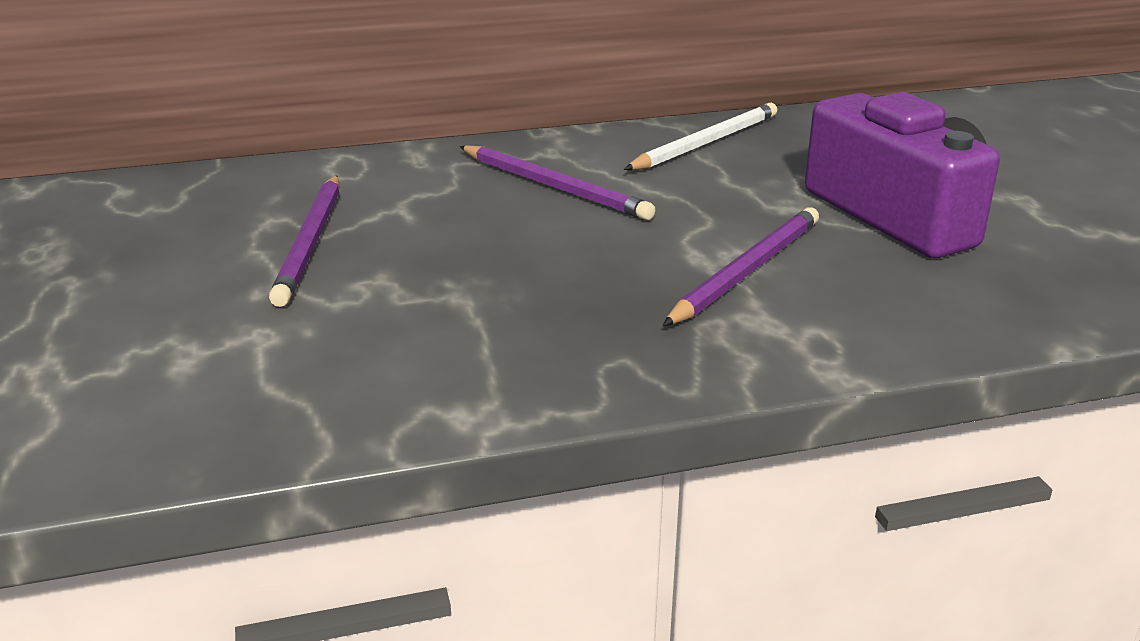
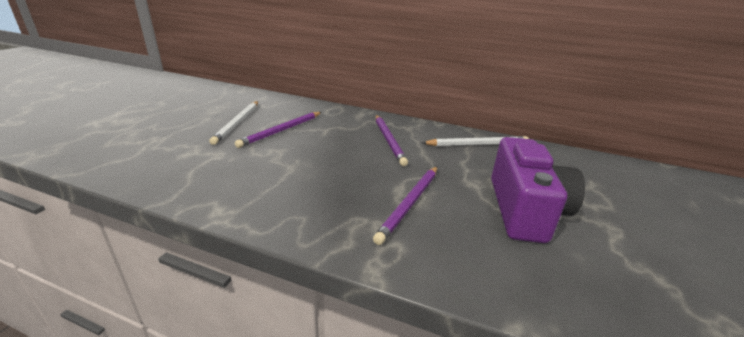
camera: 35 degrees right, 0 degrees up
purple pencil [663,207,819,326] -> purple pencil turned 135 degrees clockwise [373,166,437,245]
none -> white pencil [209,101,258,145]

